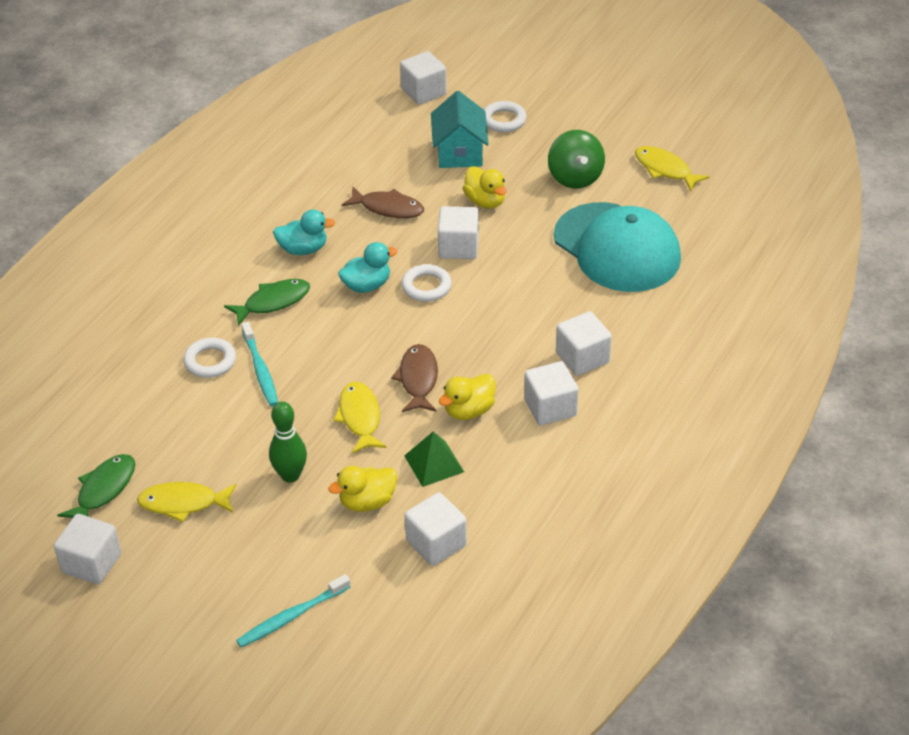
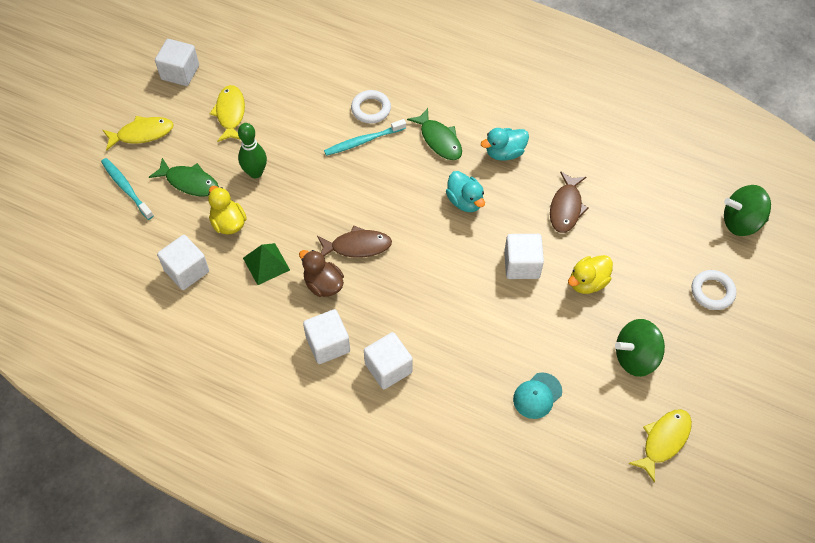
camera: 85 degrees right, 15 degrees up
green fish [57,454,135,518] -> green fish moved to [149,158,219,197]
turquoise duck [273,210,335,255] -> turquoise duck turned 75 degrees clockwise [481,128,529,161]
yellow fish [333,382,387,454] -> yellow fish moved to [103,116,174,151]
white cube [400,51,447,105] -> green spinning top [724,185,771,236]
white ring [401,264,452,302] -> none
turquoise house [431,91,489,168] -> none
yellow duck [439,374,496,420] -> brown duck [299,250,344,297]
turquoise cap [554,202,681,292] -> turquoise cap [513,372,562,419], size x0.41

